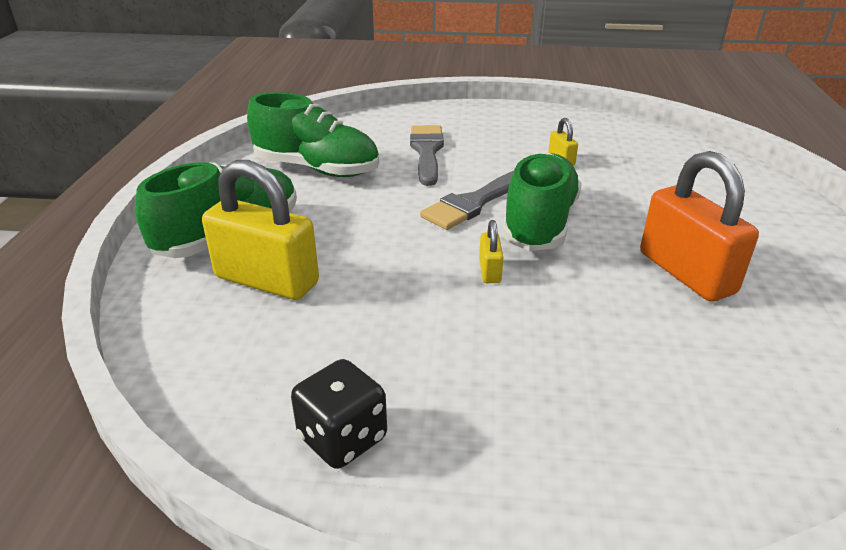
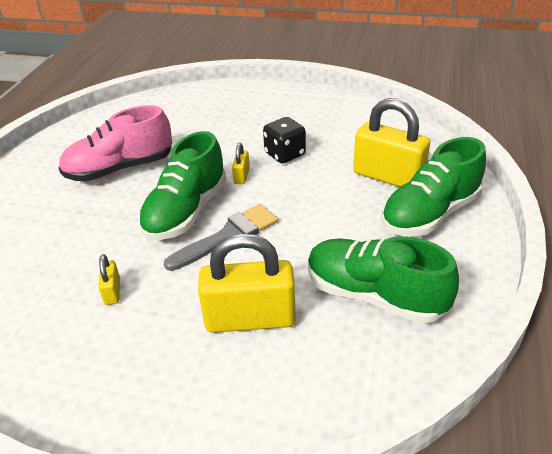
camera: 170 degrees left, 5 degrees up
black dice [291,359,387,469] -> black dice moved to [263,117,306,164]
grey brush [410,125,444,186] -> yellow padlock [198,233,296,333]
orange padlock [640,151,759,302] -> pink shoe [58,105,172,182]

